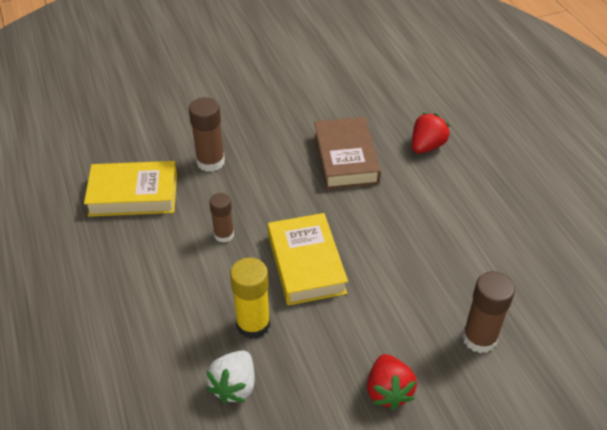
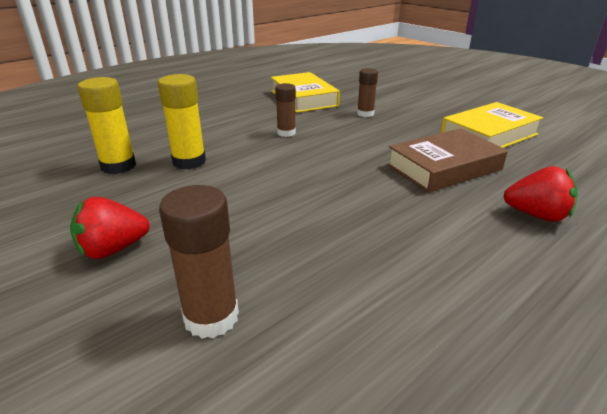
camera: 70 degrees right, 15 degrees down
brown glue stick [189,97,225,172] -> brown glue stick [357,68,378,117], size x0.65
white strawberry [206,350,255,404] -> yellow glue stick [78,77,136,174]
yellow book [268,213,348,305] -> yellow book moved to [441,102,544,148]

